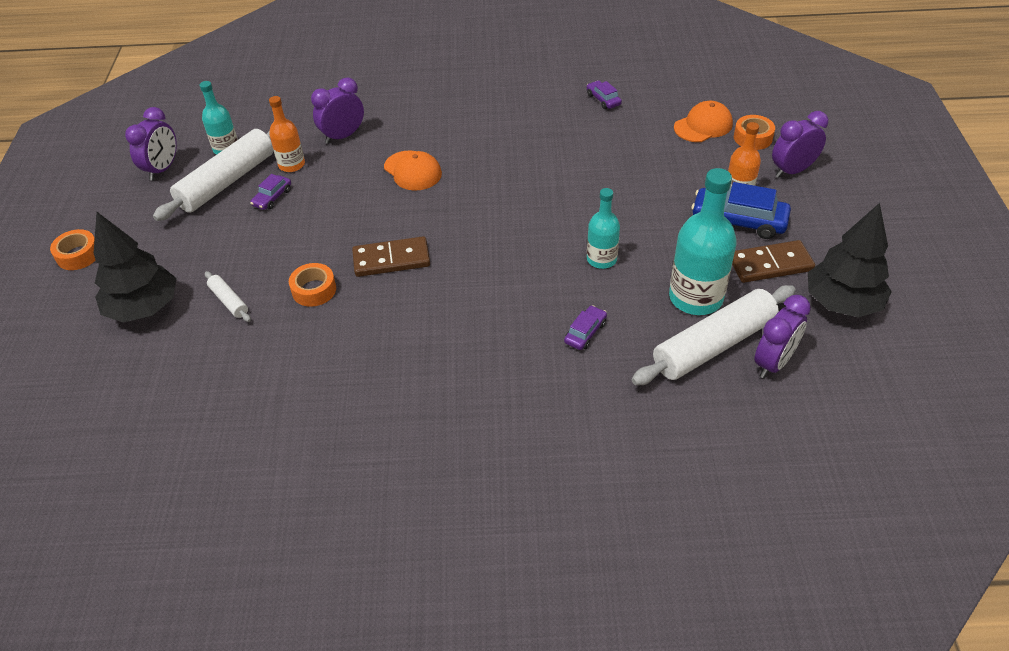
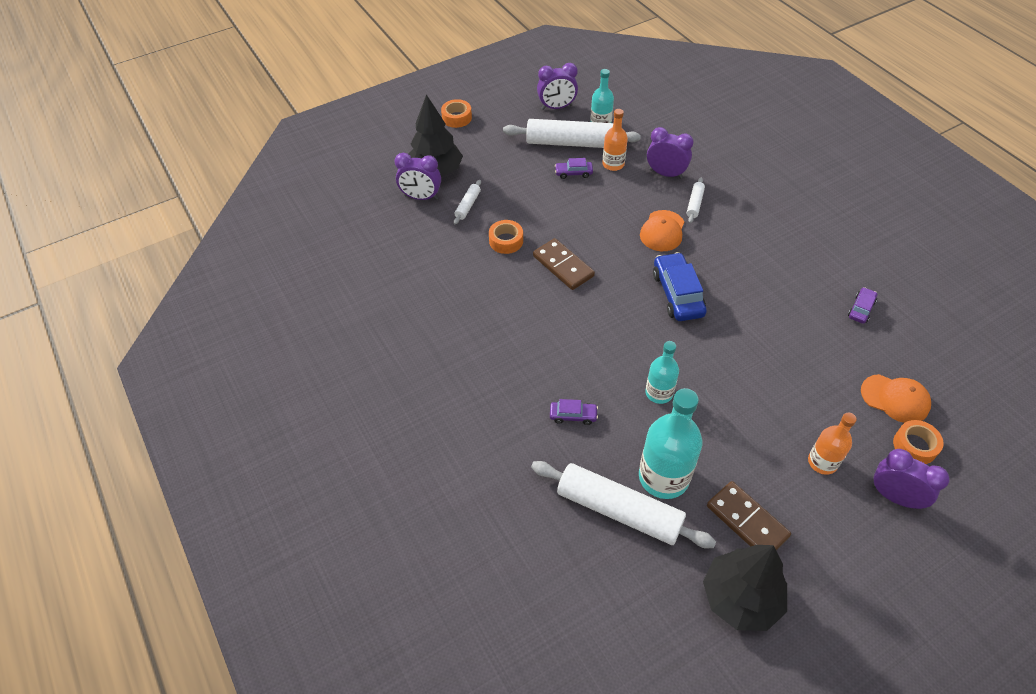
camera: 60 degrees right, 5 degrees up
blue car [691,182,791,239] -> blue car moved to [653,252,707,321]
purple clock [754,295,811,378] -> purple clock moved to [395,153,441,200]
none -> white rolling pin [687,178,705,223]

